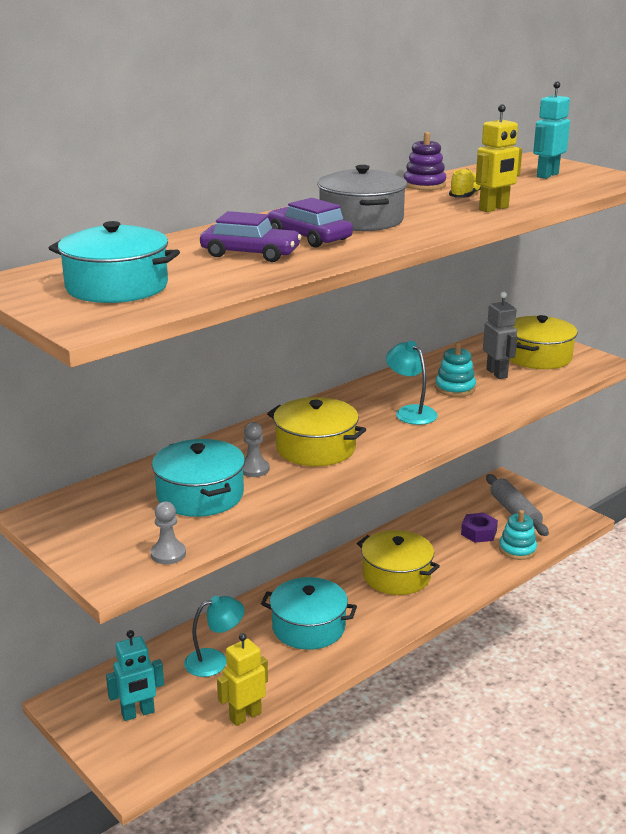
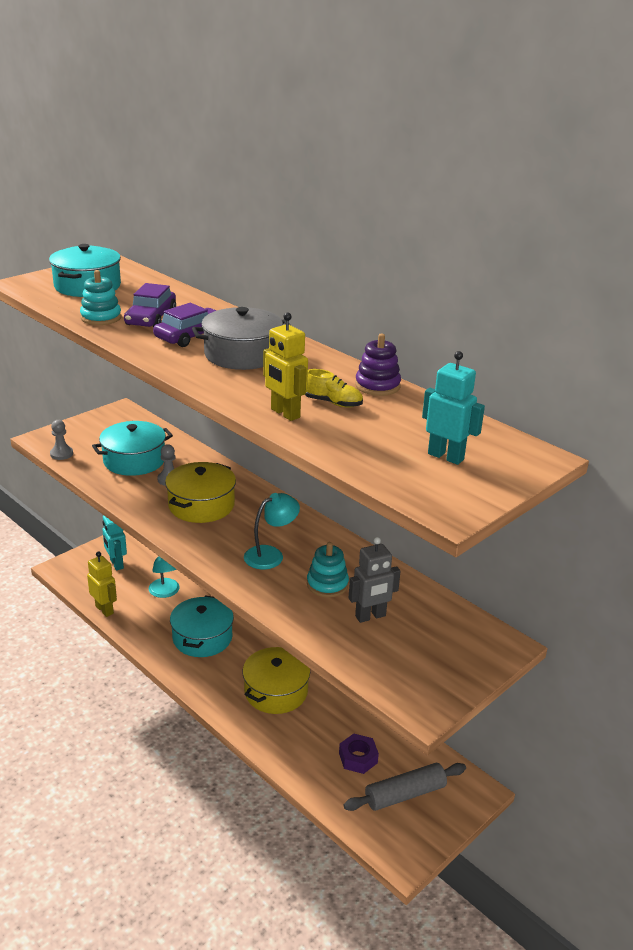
camera: 85 degrees right, 5 degrees up
turquoise stacking toy [499,510,537,560] -> turquoise stacking toy moved to [80,270,122,325]
yellow pot [509,315,577,369] -> none

